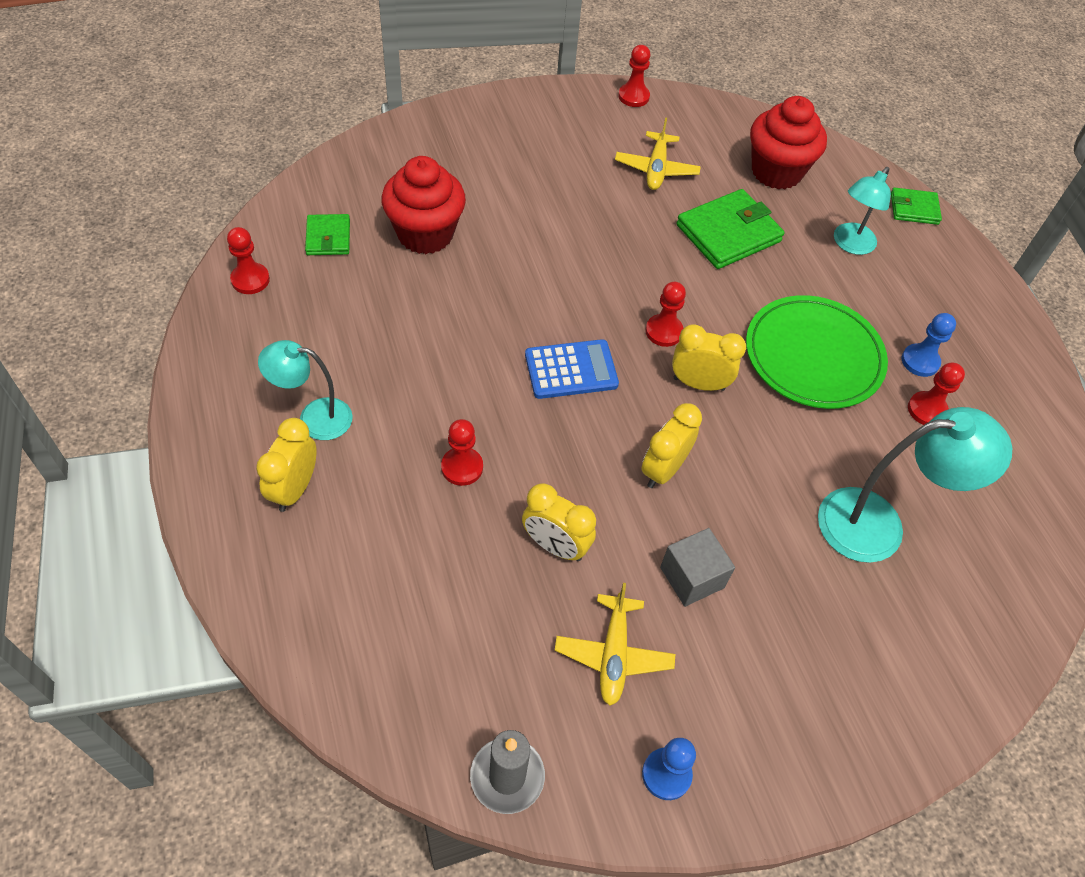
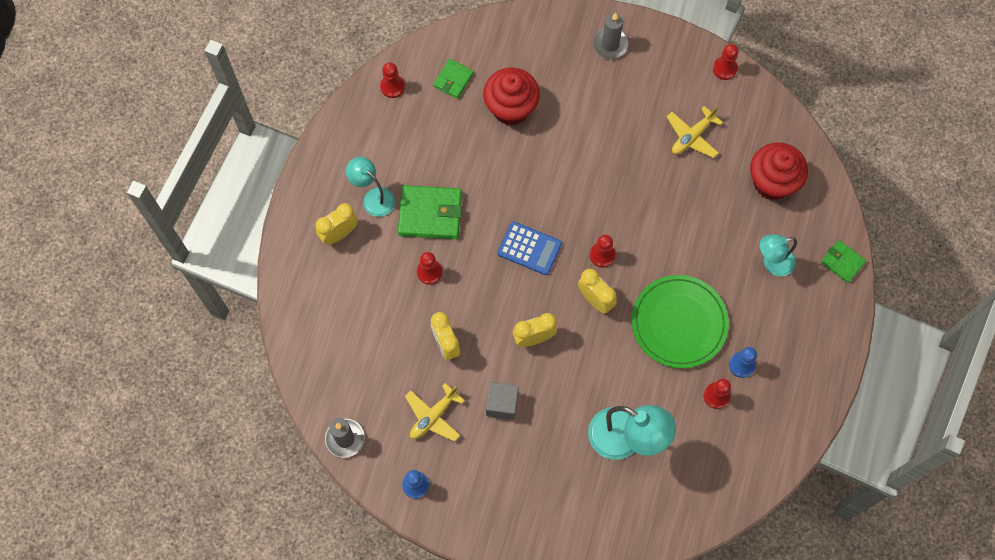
camera: 40 degrees right, 15 degrees up
green wallet [676,189,785,269] -> green wallet moved to [398,185,462,239]
none -> grey candle [593,13,629,59]

